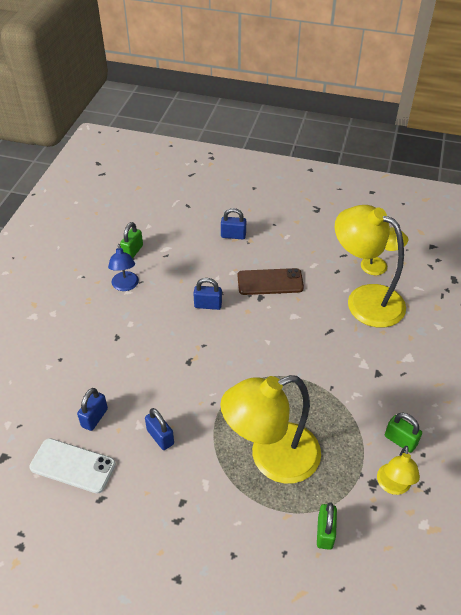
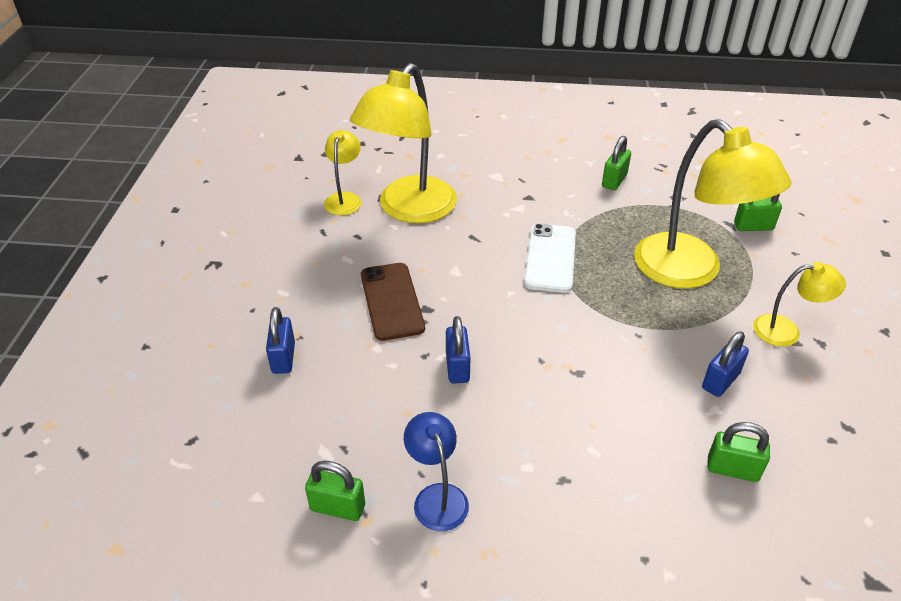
camera: 100 degrees left, 5 degrees down
white phone [29,438,116,494] -> white phone moved to [524,224,576,293]
blue padlock [77,388,108,431] -> green padlock [707,422,770,482]
blue lamp [108,244,139,291] -> blue lamp turned 90 degrees counterclockwise [404,412,469,531]
yellow lamp [377,446,420,495] -> yellow lamp moved to [753,262,846,347]

